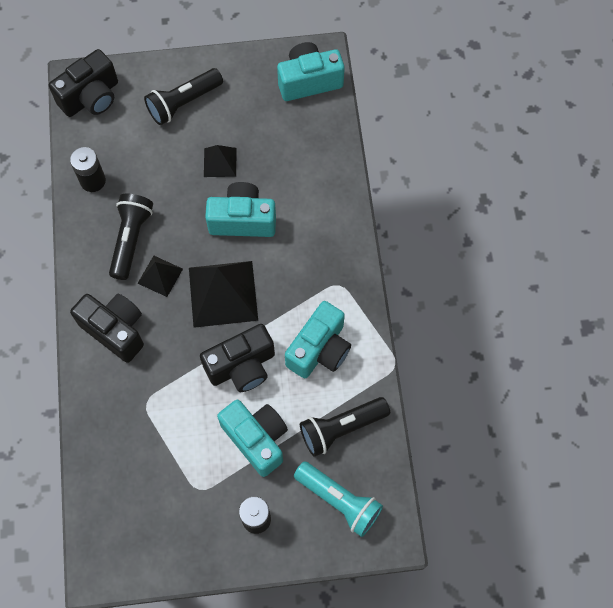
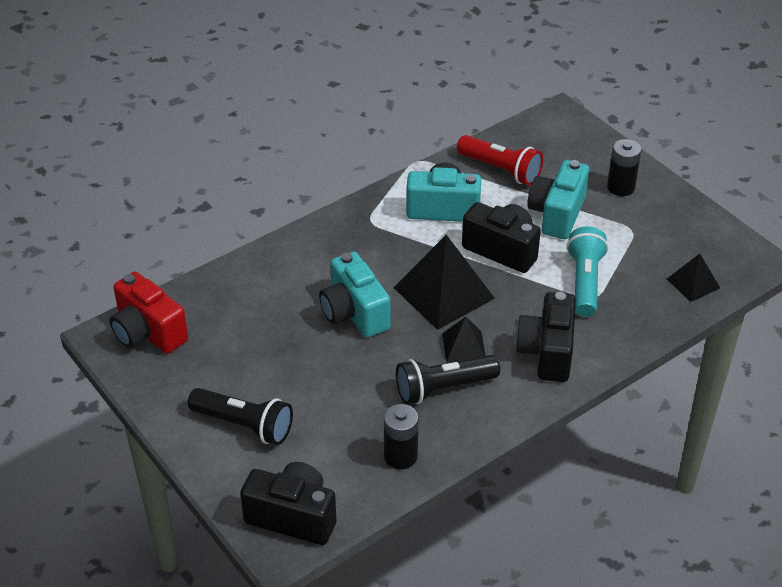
camera: 120 degrees left, 25 degrees down
black pyramid [204,145,236,177] -> black pyramid moved to [667,254,720,302]
turquoise camera [277,42,345,101] -> red camera [110,272,188,354]
turquoise flashlight [294,461,383,537] -> turquoise flashlight moved to [567,227,608,317]
black flashlight [300,397,390,457] -> red flashlight [457,135,543,185]

